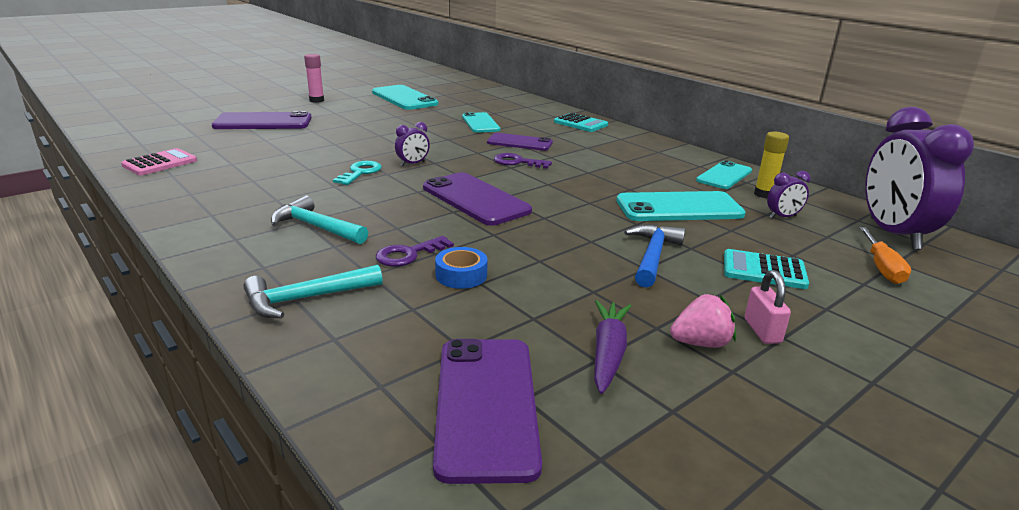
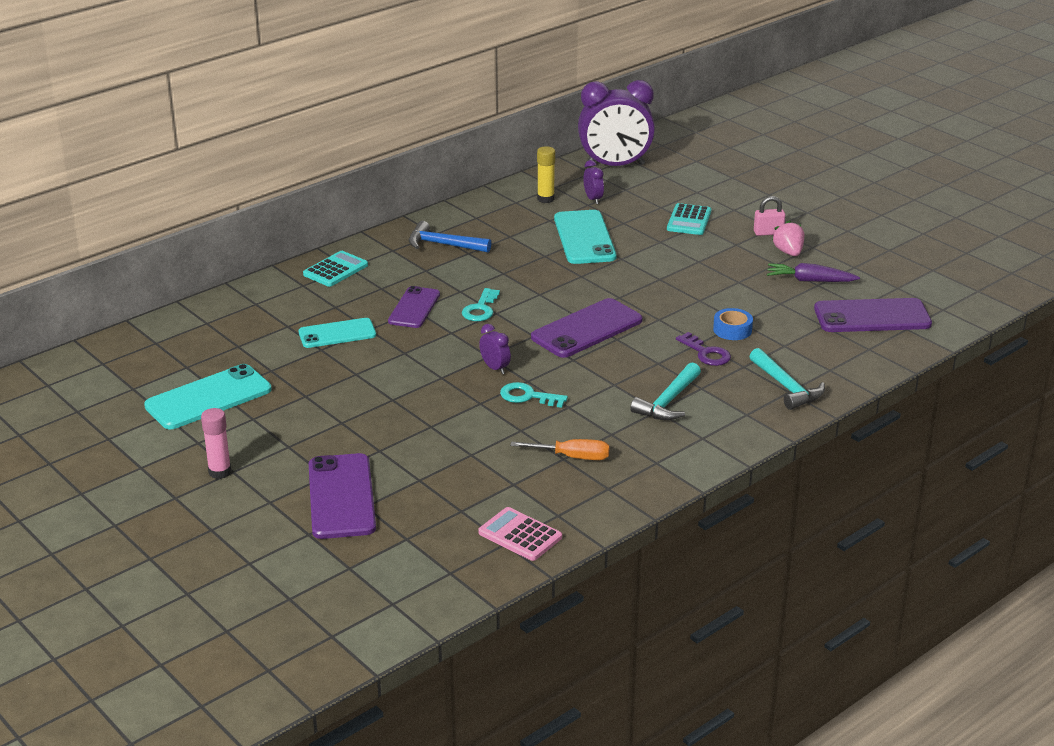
camera: 90 degrees left, 5 degrees up
purple key [494,153,552,169] -> turquoise key [462,288,500,321]
blue hammer [624,224,686,288] -> blue hammer moved to [409,221,491,253]
turquoise phone [696,160,752,189] -> none
orange screwdriver [859,227,911,284] -> orange screwdriver moved to [510,439,609,460]

